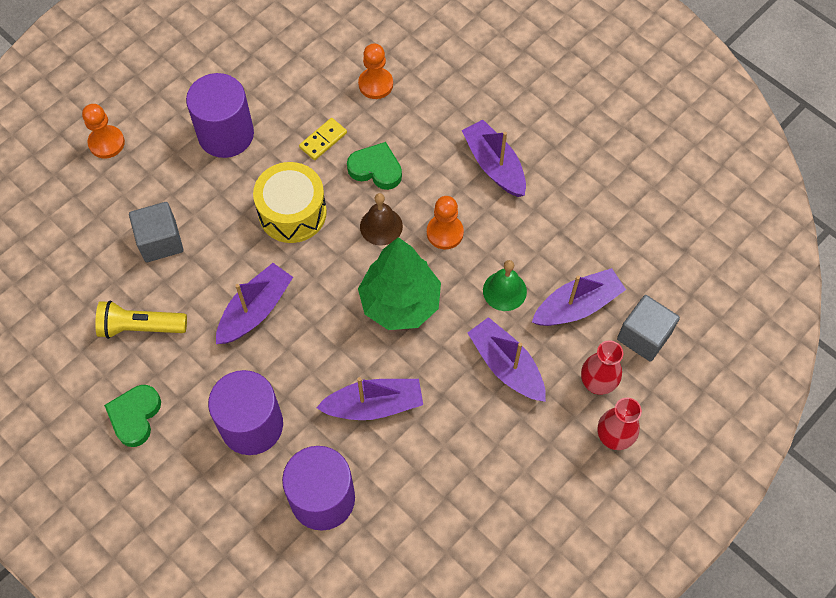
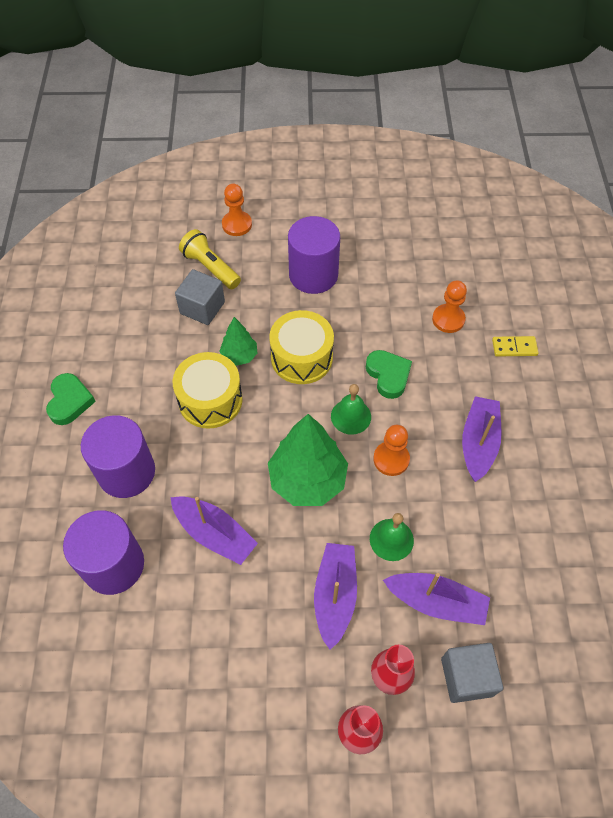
camera: 45 degrees right, 5 degrees down
yellow flashlight [95,300,187,339] -> yellow flashlight moved to [179,229,241,289]
green heart [104,385,161,447] -> green heart turned 120 degrees clockwise [46,373,96,425]
purple boat [216,263,293,344] -> yellow drum [173,352,243,429]
yellow domino [299,118,347,160] -> yellow domino moved to [492,336,538,356]
brown bell [360,193,403,246] -> green bell [331,384,371,435]
none -> green tree [219,317,257,366]

